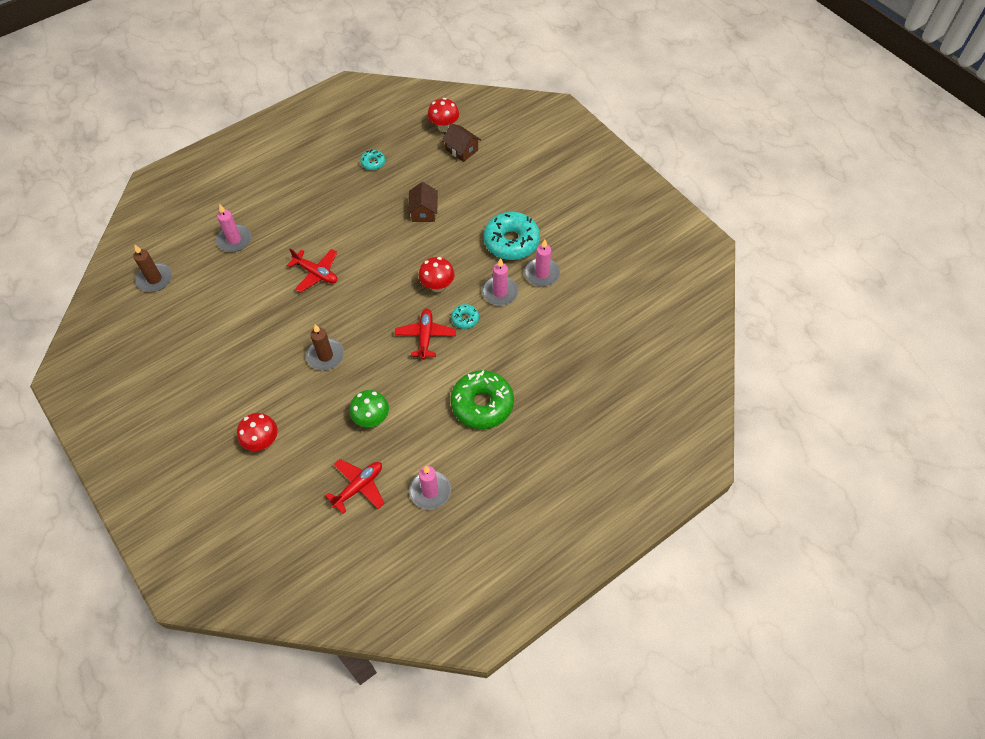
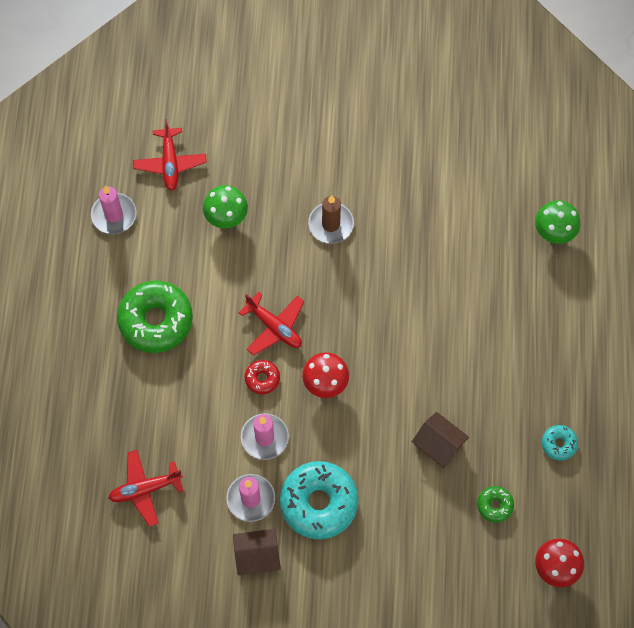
camera: 130 degrees right, 10 degrees up
brown candle [133,244,172,292] -> none
pink candle [216,204,251,252] -> green mushroom [535,200,581,244]
red mushroom [237,413,278,451] -> none
red plane [287,248,338,292] -> red plane moved to [109,450,183,526]
brown house [442,123,481,162] -> brown house moved to [233,529,281,575]
turquoise donut [451,304,479,329] -> red donut [245,360,280,394]
none -> green donut [477,486,514,523]

